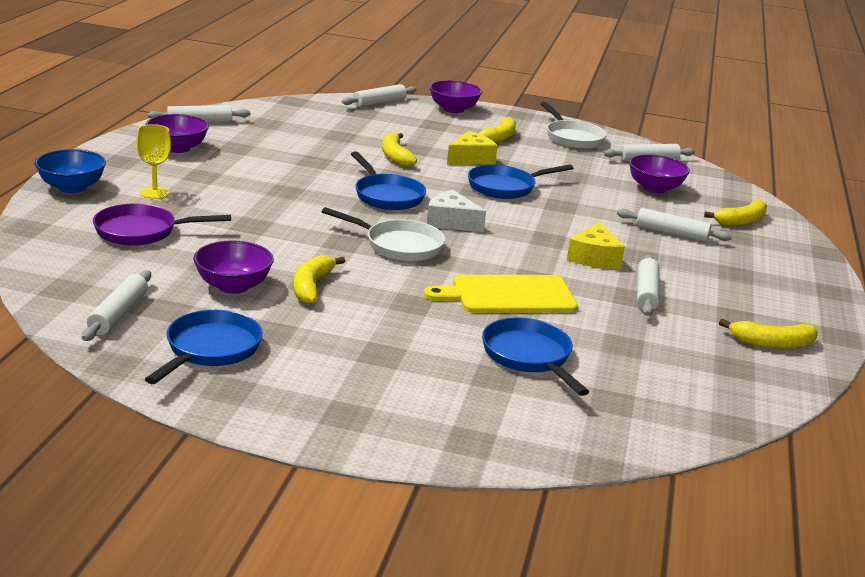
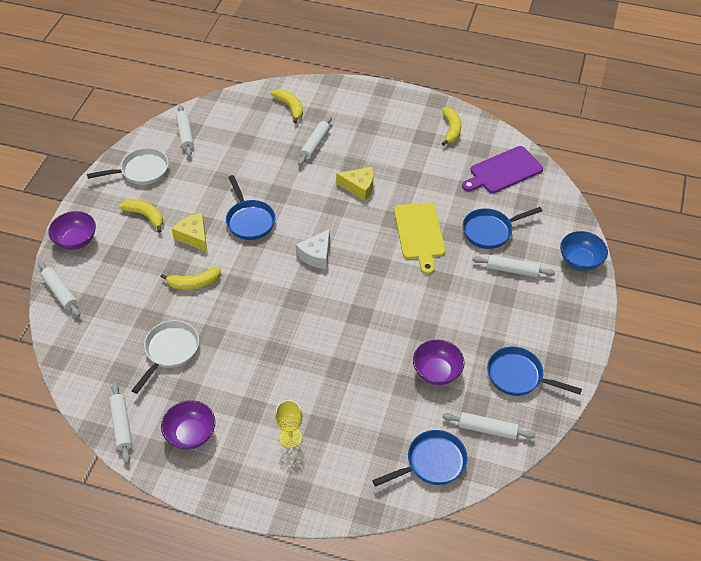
camera: 85 degrees left, 25 degrees up
blue bowl [35,149,106,193] -> blue bowl moved to [560,231,608,271]
purple pan [93,203,231,246] -> none
yellow banana [294,255,345,304] -> none
white pan [322,207,445,261] -> white pan moved to [131,320,199,394]
blue pan [351,151,426,210] -> blue pan moved to [372,430,468,487]
purple bowl [629,154,690,194] -> none
white rolling pin [637,255,659,316] -> white rolling pin moved to [472,255,555,277]
none -> purple cutting board [462,146,543,193]

